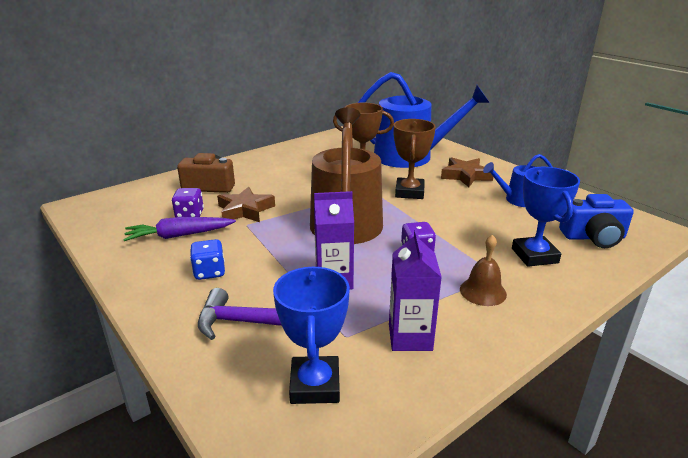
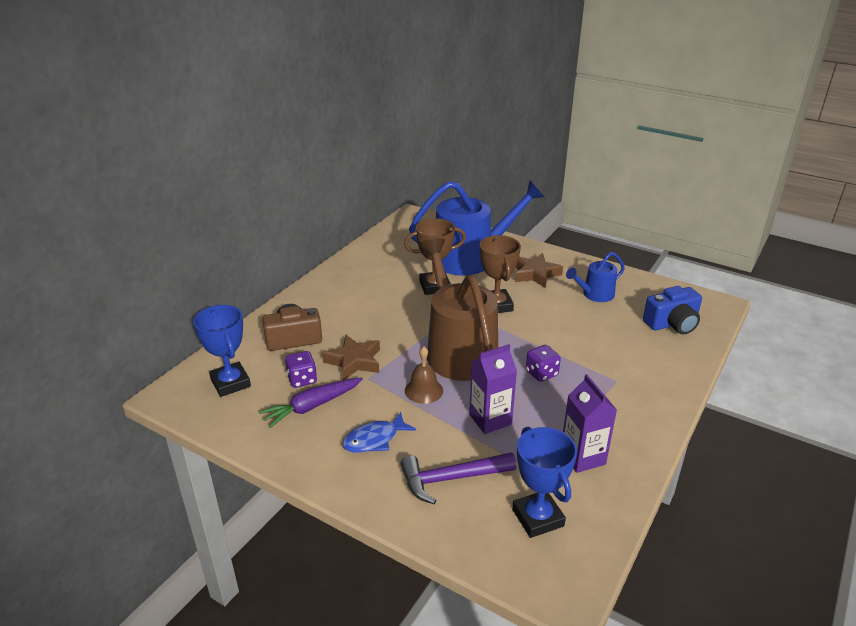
camera: 20 degrees left, 5 degrees up
blue dice [190,239,225,280] -> blue fish [342,412,416,453]
brown bell [460,235,507,306] -> brown bell moved to [405,346,443,404]
blue trophy [512,167,580,267] -> blue trophy moved to [193,305,251,397]

